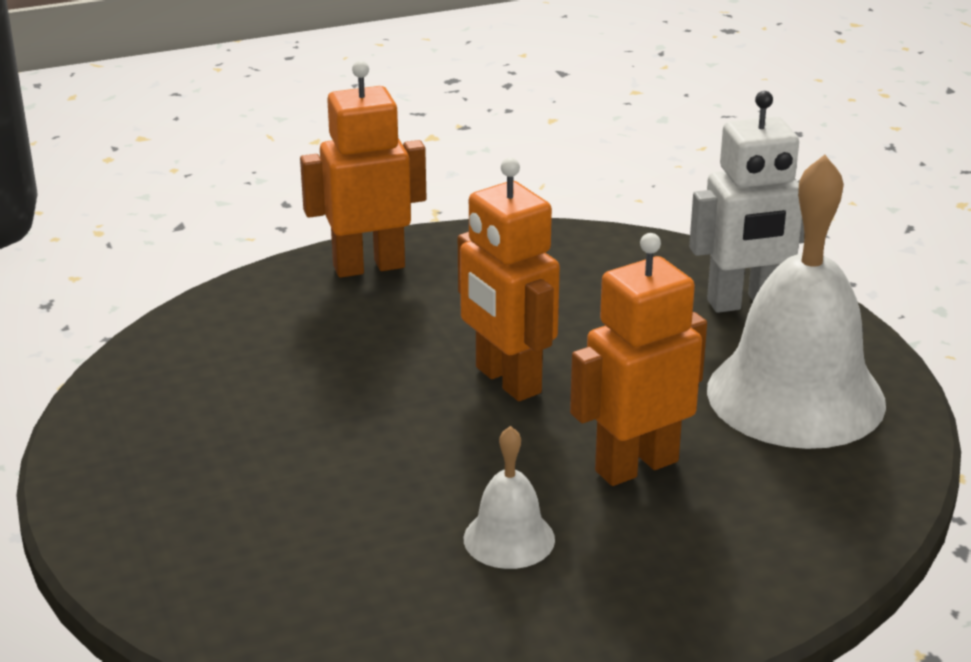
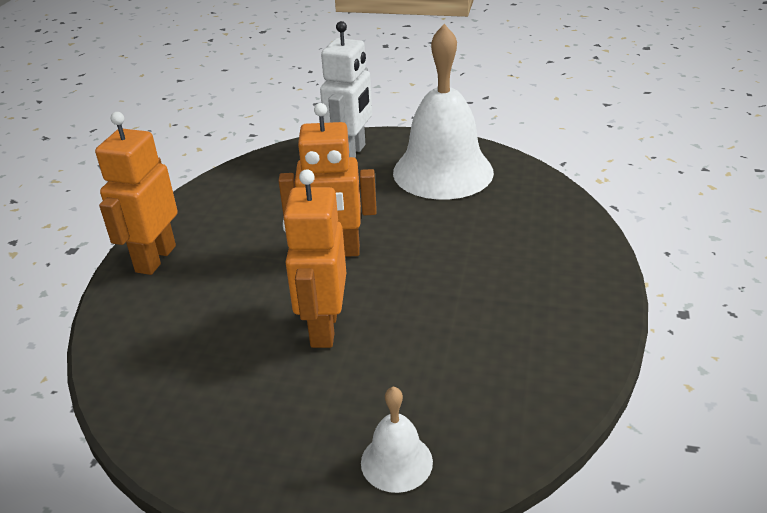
camera: 55 degrees left, 5 degrees up
white bell [464,426,555,569] -> white bell moved to [361,386,433,493]
orange robot [570,233,707,486] -> orange robot moved to [283,169,346,348]

